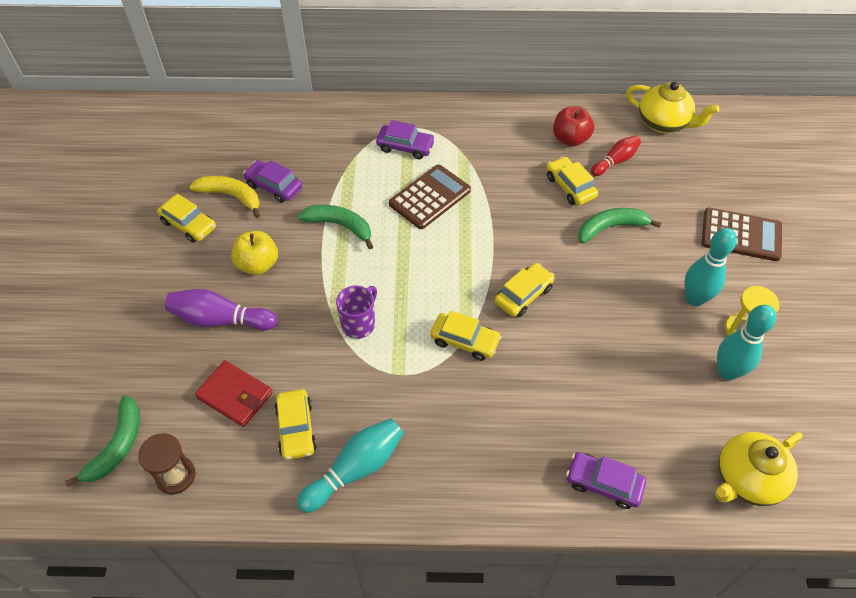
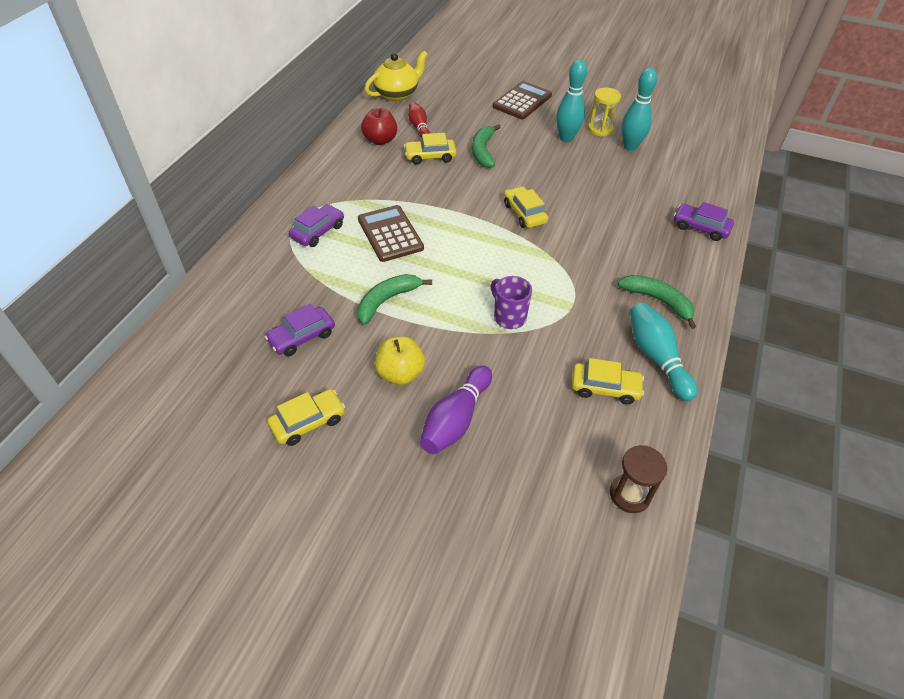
camera: 70 degrees left, 5 degrees down
green banana [65,395,140,487] -> green banana moved to [618,275,696,329]
yellow banana [189,176,260,218] -> none
red wallet [195,360,273,427] -> none
yellow car [430,311,501,361] -> none
purple car [566,452,646,509] -> purple car turned 75 degrees clockwise [674,202,734,241]
yellow teapot [715,432,803,506] -> none

